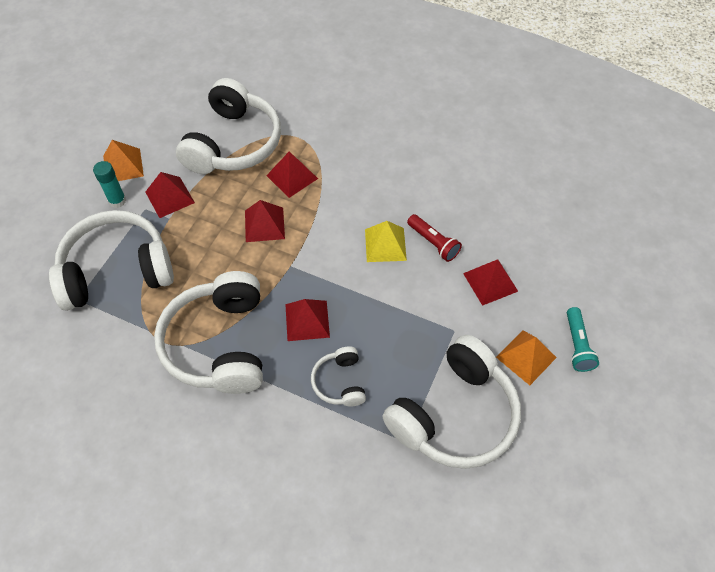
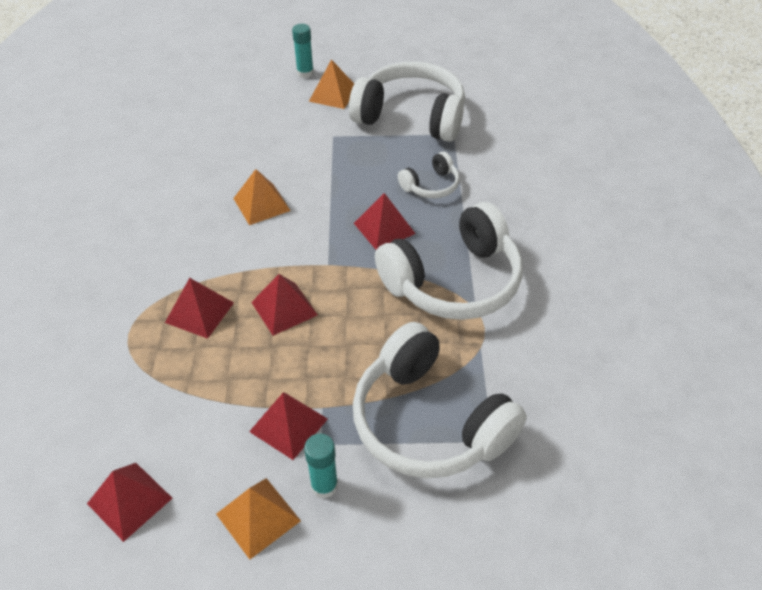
camera: 115 degrees left, 10 degrees down
white headphones [176,78,281,174] -> none
yellow pyramid [365,221,407,262] -> orange pyramid [233,169,291,225]
red flashlight [407,214,462,262] -> none
red pyramid [463,259,518,306] -> red pyramid moved to [87,463,172,542]
turquoise flashlight [567,307,599,372] -> turquoise glue stick [292,24,314,78]

